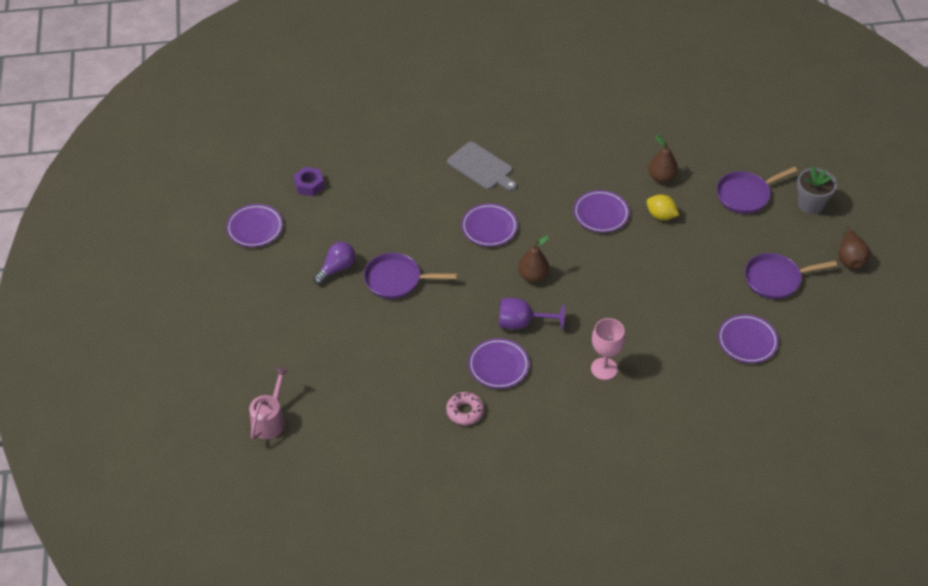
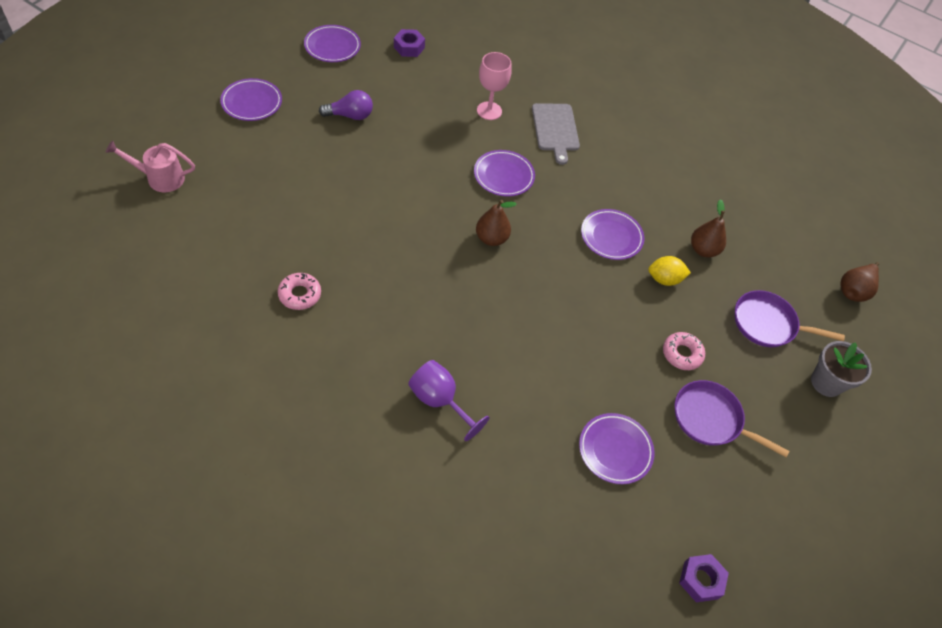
camera: 35 degrees right, 5 degrees up
pink watering can [249,367,289,440] -> pink watering can turned 150 degrees counterclockwise [105,140,195,192]
purple pan [364,253,457,299] -> none
purple plate [468,338,529,389] -> purple plate moved to [220,78,282,121]
purple goblet [499,298,565,330] -> purple goblet moved to [408,360,489,441]
pink goblet [591,318,625,380] -> pink goblet moved to [477,52,512,120]
yellow lemon [647,194,679,220] -> yellow lemon turned 75 degrees counterclockwise [648,256,691,286]
brown pear [838,226,870,269] -> brown pear moved to [841,262,879,302]
none -> pink donut [663,332,705,370]
none -> purple nut [679,554,729,602]

